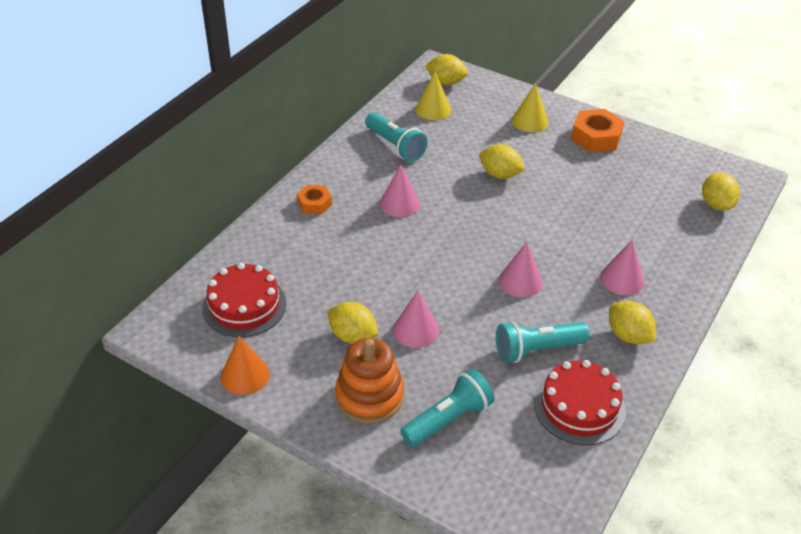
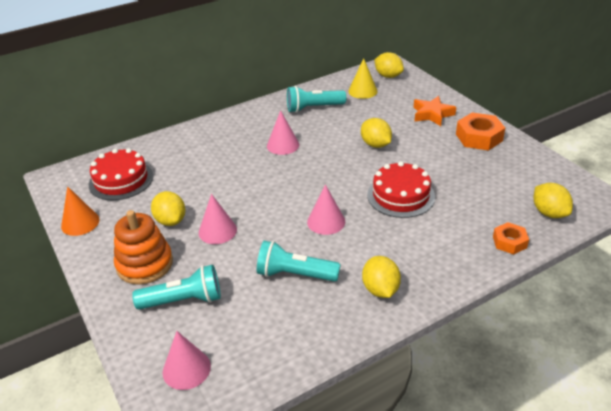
camera: 30 degrees right, 5 degrees down
orange nut [297,185,332,214] -> orange nut moved to [493,222,529,255]
turquoise flashlight [365,112,428,162] -> turquoise flashlight turned 90 degrees clockwise [287,86,346,113]
yellow cone [512,83,548,132] -> orange star [414,96,456,126]
red cake [534,360,626,445] -> red cake moved to [367,161,435,218]
pink cone [600,240,644,295] -> pink cone moved to [163,331,211,390]
yellow lemon [702,173,740,211] -> yellow lemon turned 45 degrees counterclockwise [534,183,573,218]

